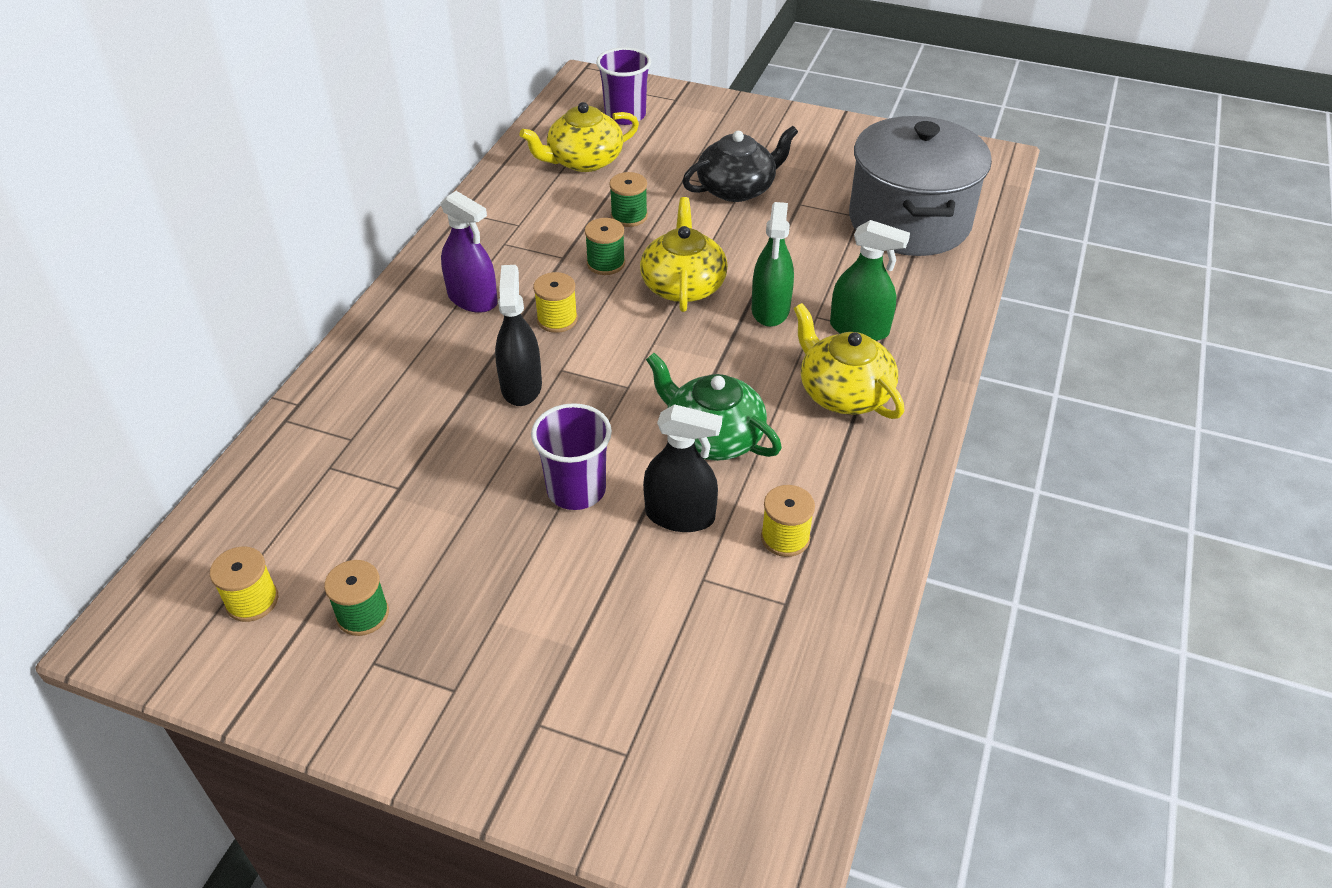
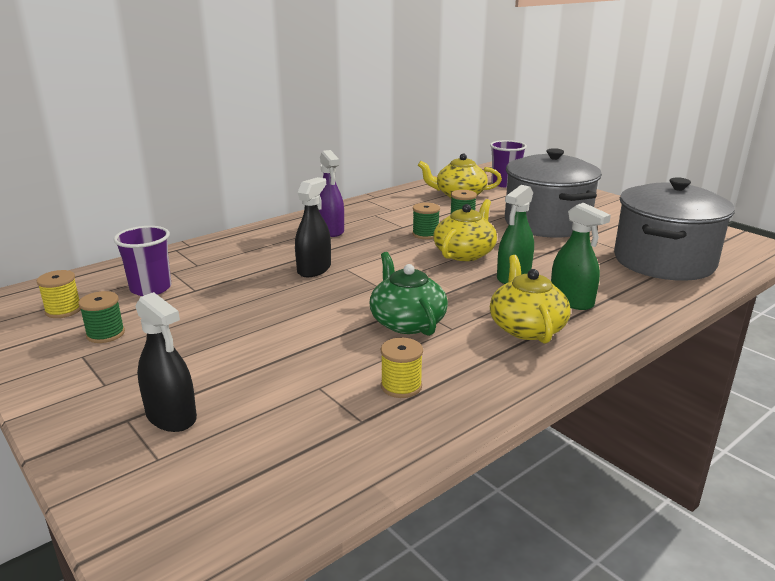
camera: 30 degrees right, 20 degrees down
purple cup [531,403,612,510] -> purple cup moved to [113,226,171,296]
yellow spool [533,272,578,333] -> none
black spray bottle [643,404,722,532] -> black spray bottle moved to [135,292,197,432]
black teapot [682,126,798,202] -> grey pot [505,148,602,238]

